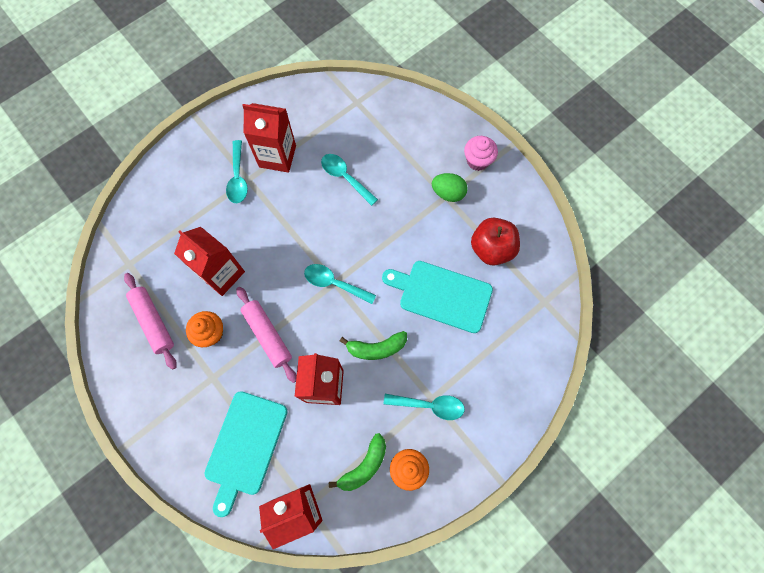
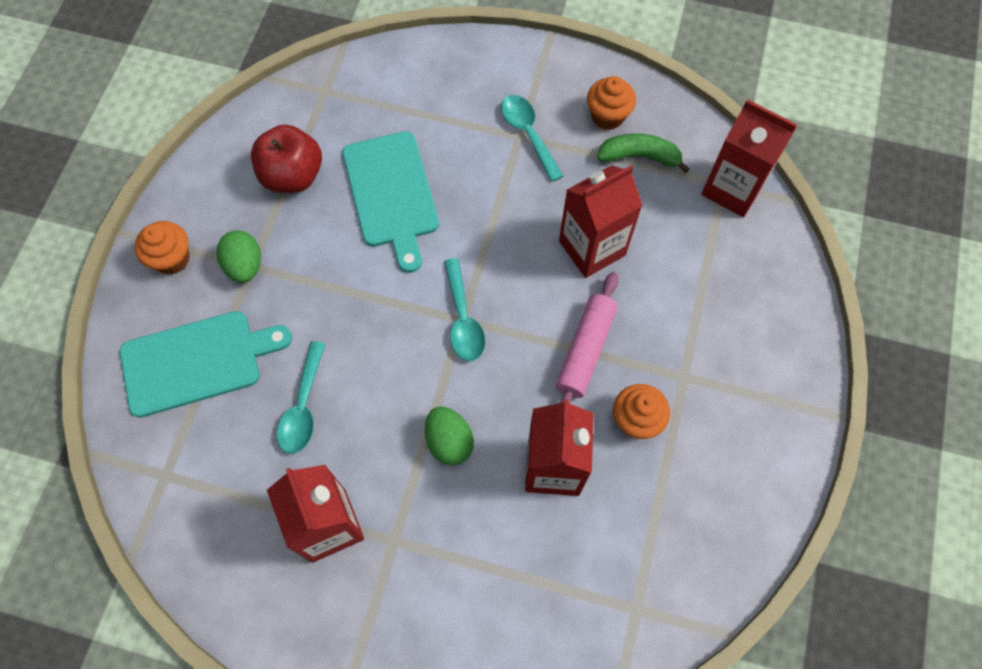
camera: 125 degrees left, 5 degrees down
pink rolling pin [124,273,177,370] -> none
turquoise cutting board [204,391,287,517] -> turquoise cutting board moved to [120,311,292,418]
turquoise spoon [226,140,248,203] -> none
green banana [340,331,407,360] -> none
pink cupcake [464,136,498,171] -> orange cupcake [134,221,190,275]
none -> green egg [425,406,474,465]

